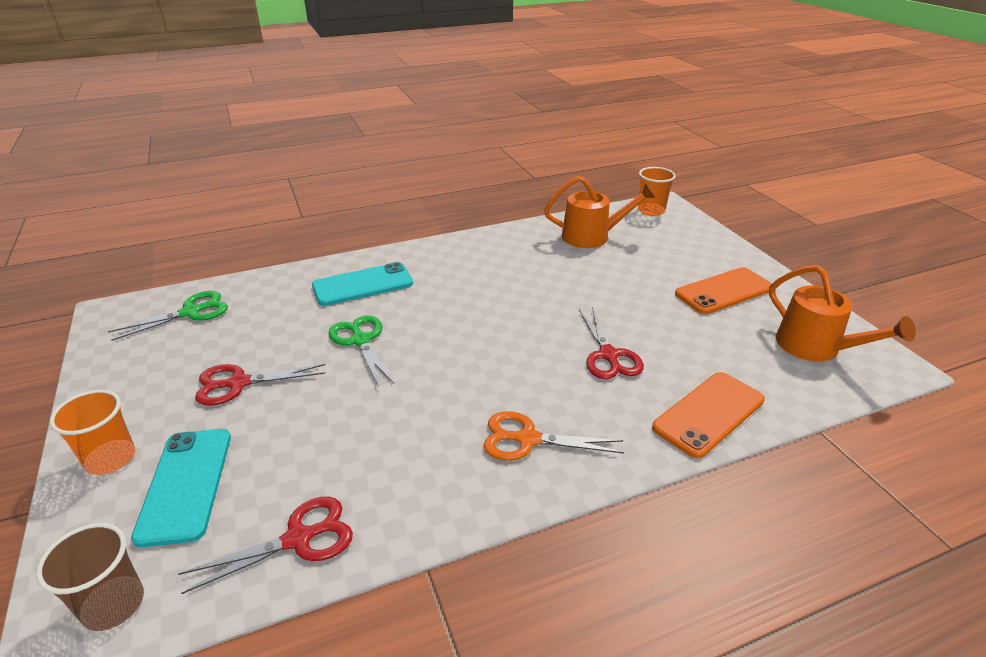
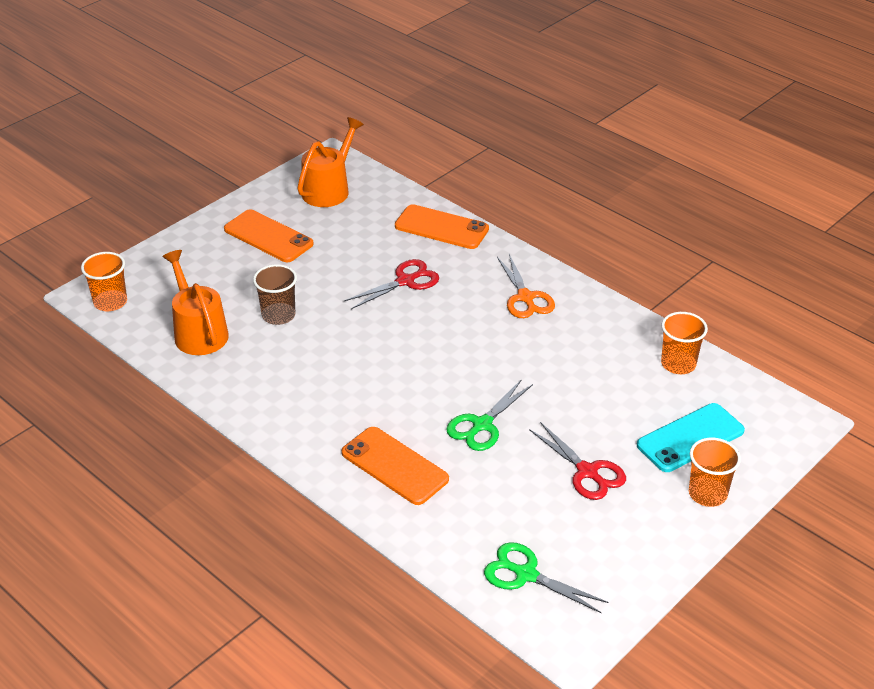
camera: 115 degrees left, 5 degrees up
brown cup [36,523,144,631] -> brown cup moved to [253,264,297,325]
red scissors [178,496,353,594] -> orange cup [661,312,708,374]
turquoise phone [312,262,413,306] -> orange phone [342,427,449,505]

